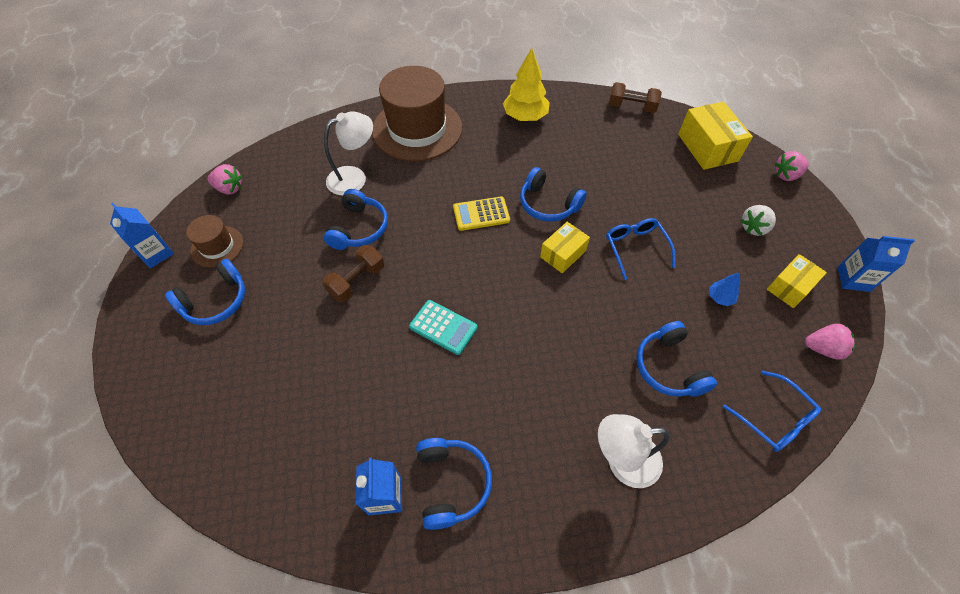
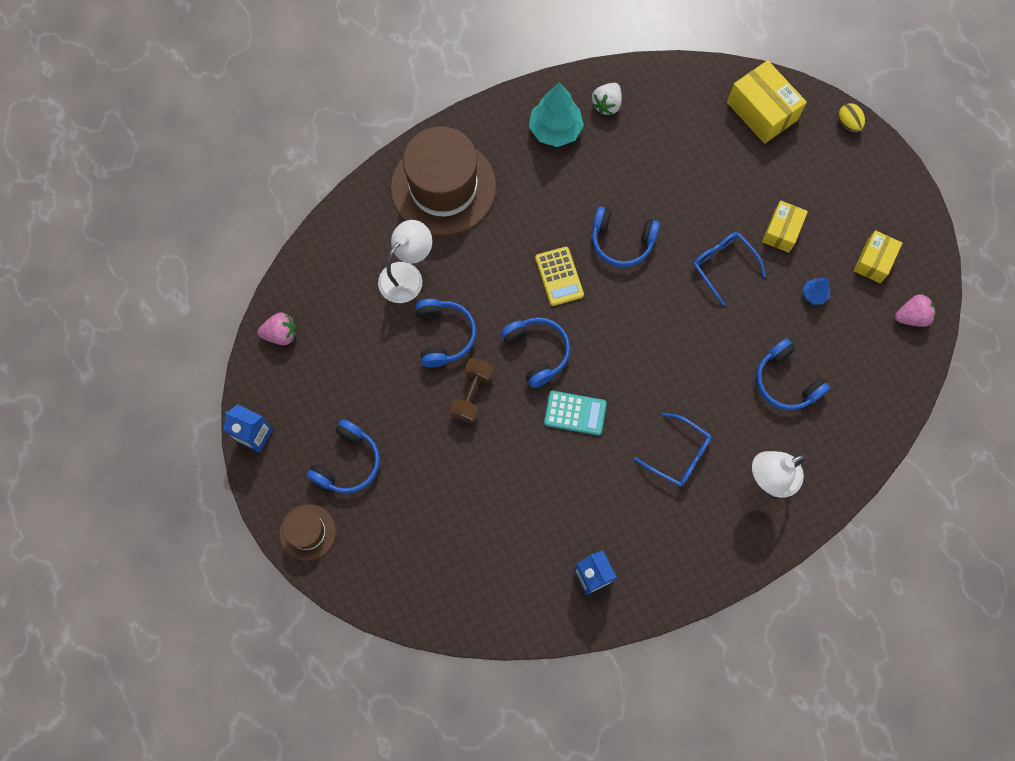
camera: 20 degrees left, 15 degrees up
brown hat [186,215,243,268] -> brown hat moved to [279,504,336,561]
blue headphones [416,438,492,530] -> blue headphones moved to [501,317,570,388]
yellow calculator [453,197,510,231] -> yellow calculator turned 75 degrees counterclockwise [535,247,584,306]
yellow tree [503,48,550,121] -> turquoise tree [529,82,584,147]
yellow box [540,222,590,273] -> yellow box moved to [762,200,808,253]
brown dumbbell [609,82,662,113] -> none
blue glasses [723,371,821,452] -> blue glasses moved to [634,413,711,487]
white strawberry [741,205,776,236] -> white strawberry moved to [592,83,622,115]
pink strawberry [775,151,809,181] -> yellow egg [838,103,865,132]
blue carton [837,236,915,292] -> none

